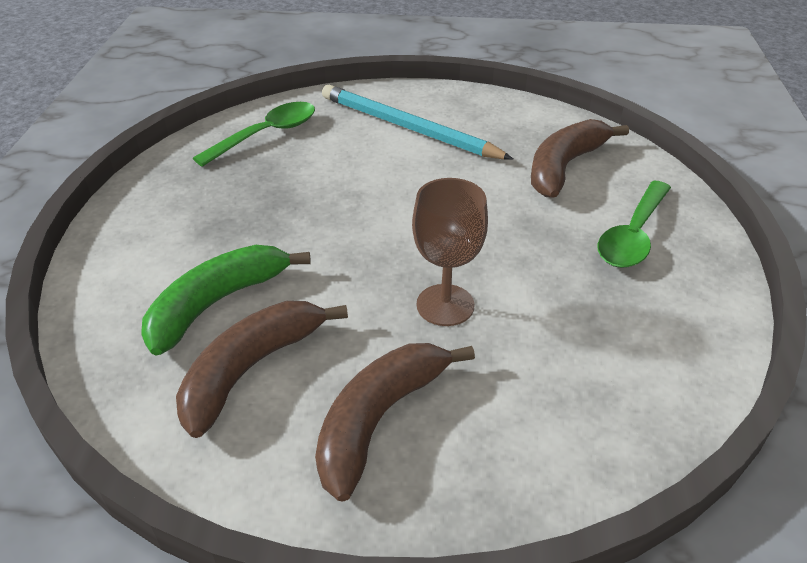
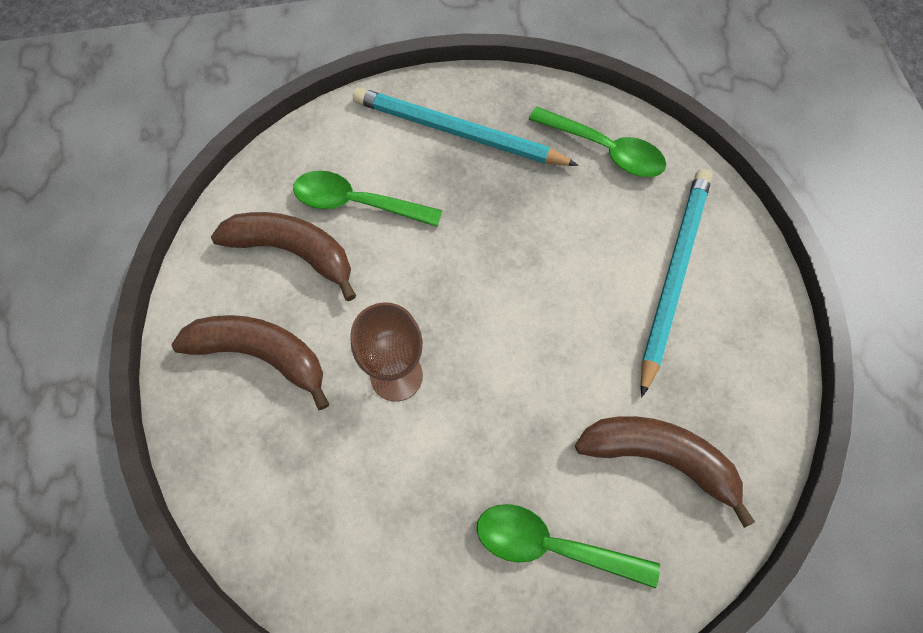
camera: 75 degrees right, 25 degrees up
green banana [141,245,311,356] -> green spoon [293,171,442,227]
none -> turquoise pencil [353,88,578,166]

